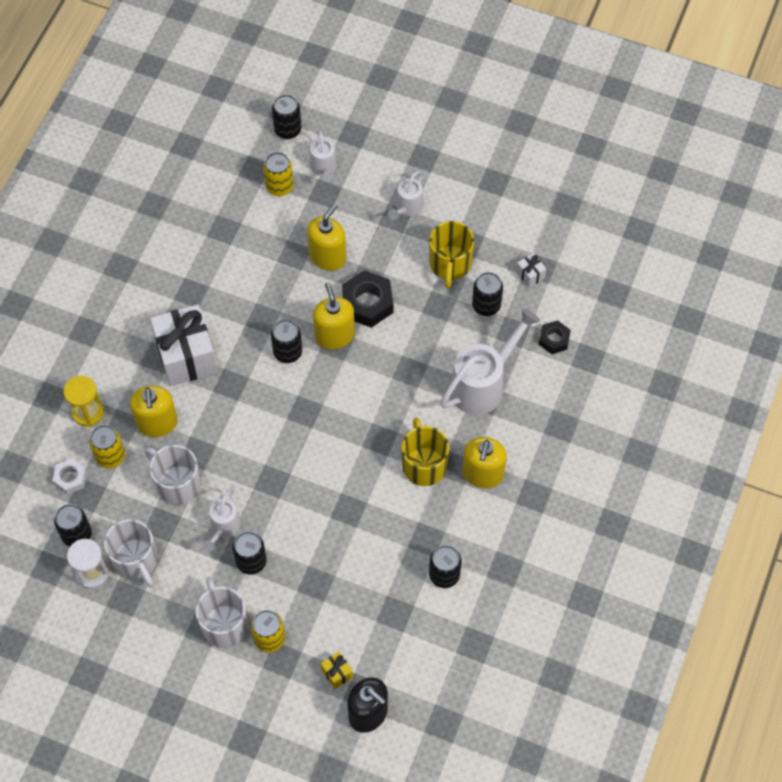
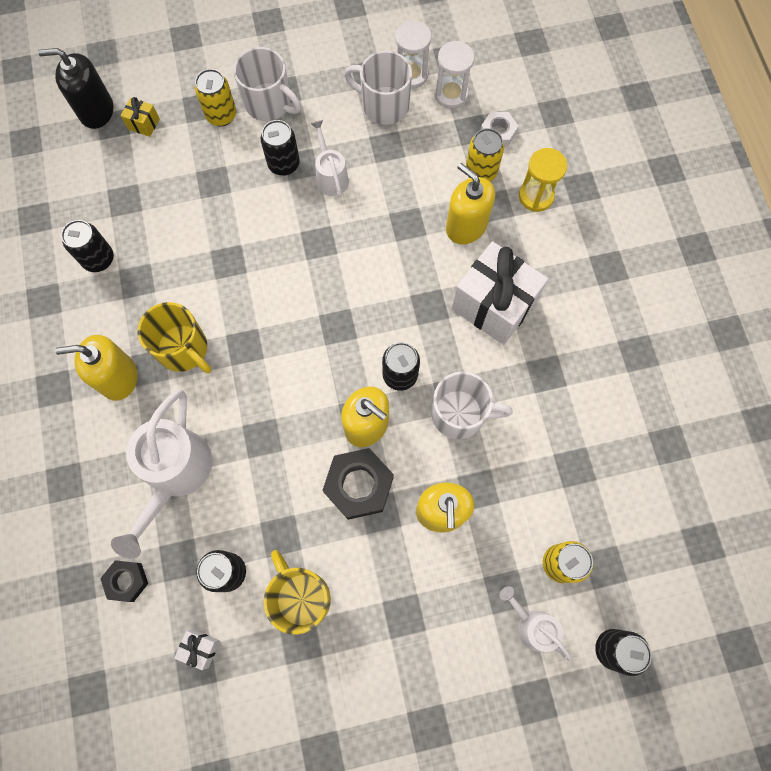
camera: 145 degrees right, 10 degrees up
black can [54,504,91,546] -> white hourglass [434,41,475,109]
white mug [145,445,201,505] -> white mug moved to [431,372,513,439]
white watering can [388,171,424,220] -> none
yellow soap dispenser [462,437,507,488] -> yellow soap dispenser turned 75 degrees counterclockwise [55,335,137,401]

